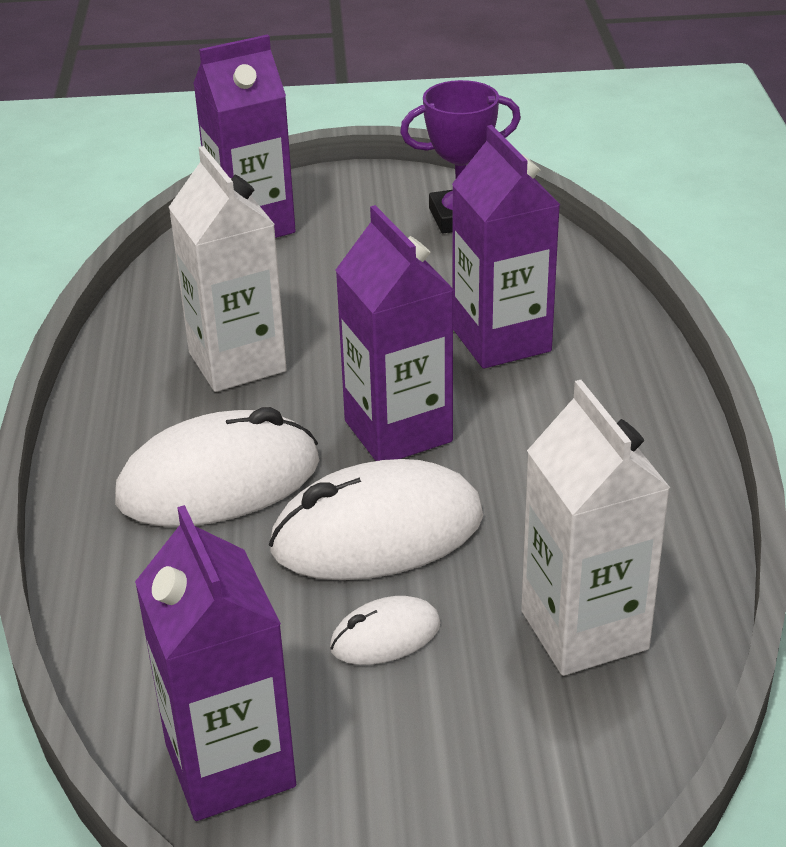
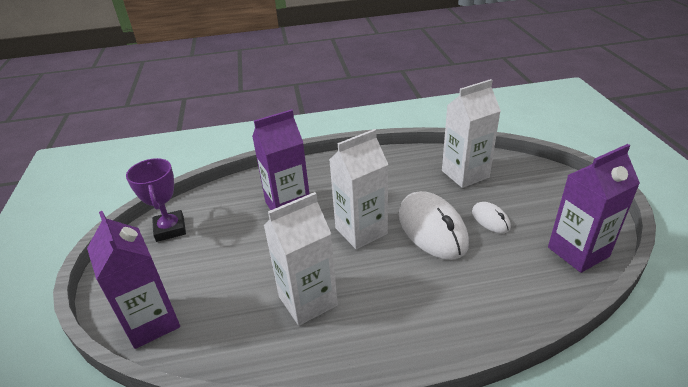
camera: 95 degrees left, 0 degrees up
white mouse [115,407,319,527] -> none
purple carton [336,205,454,461] -> white carton [329,129,388,249]

